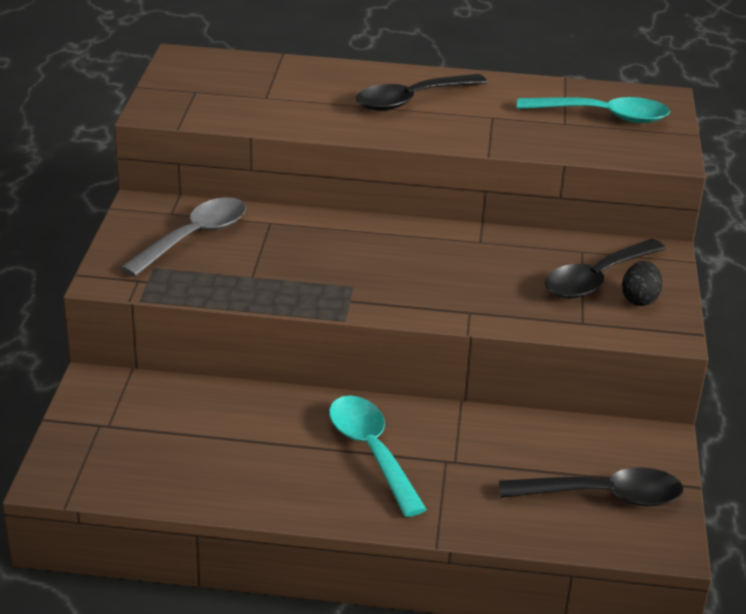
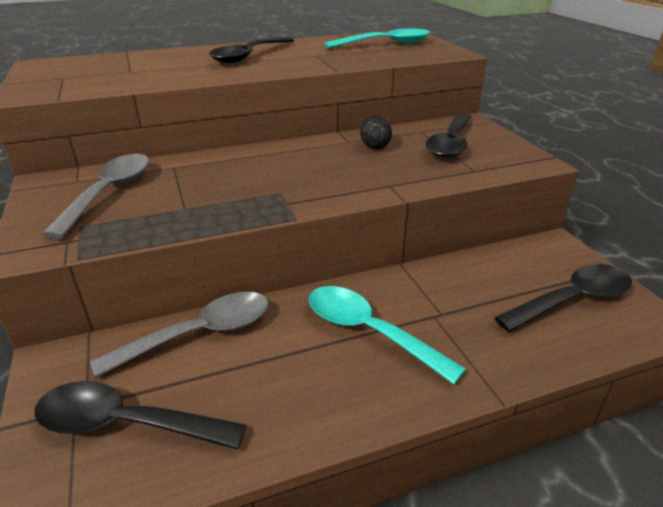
camera: 25 degrees left, 0 degrees up
black egg [622,261,663,306] -> black egg moved to [360,115,392,149]
none -> black spoon [35,381,246,450]
none -> grey spoon [90,292,269,378]

